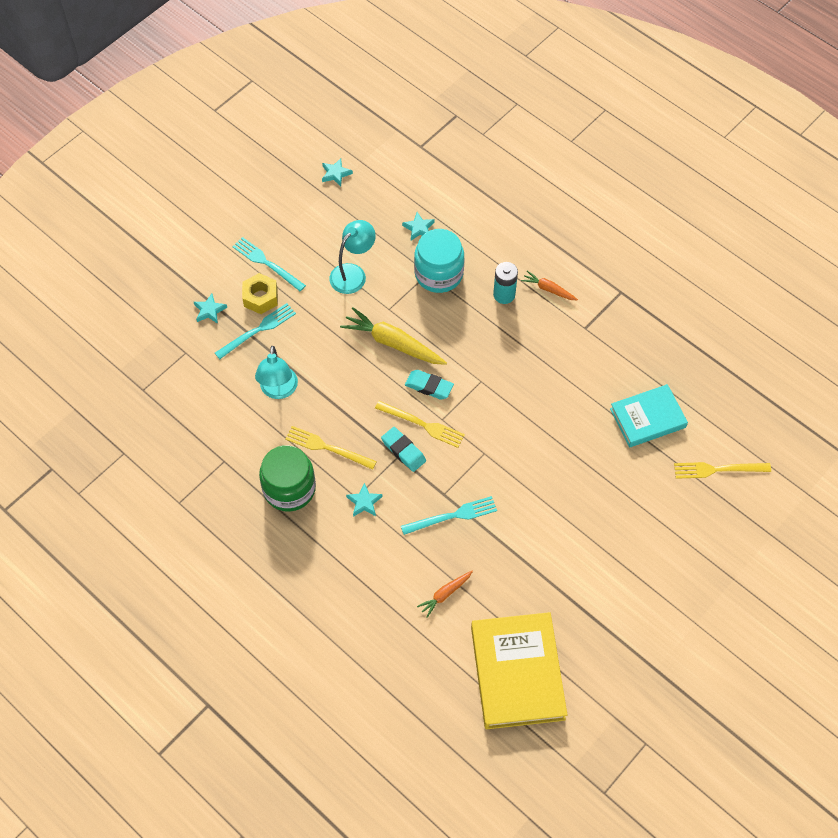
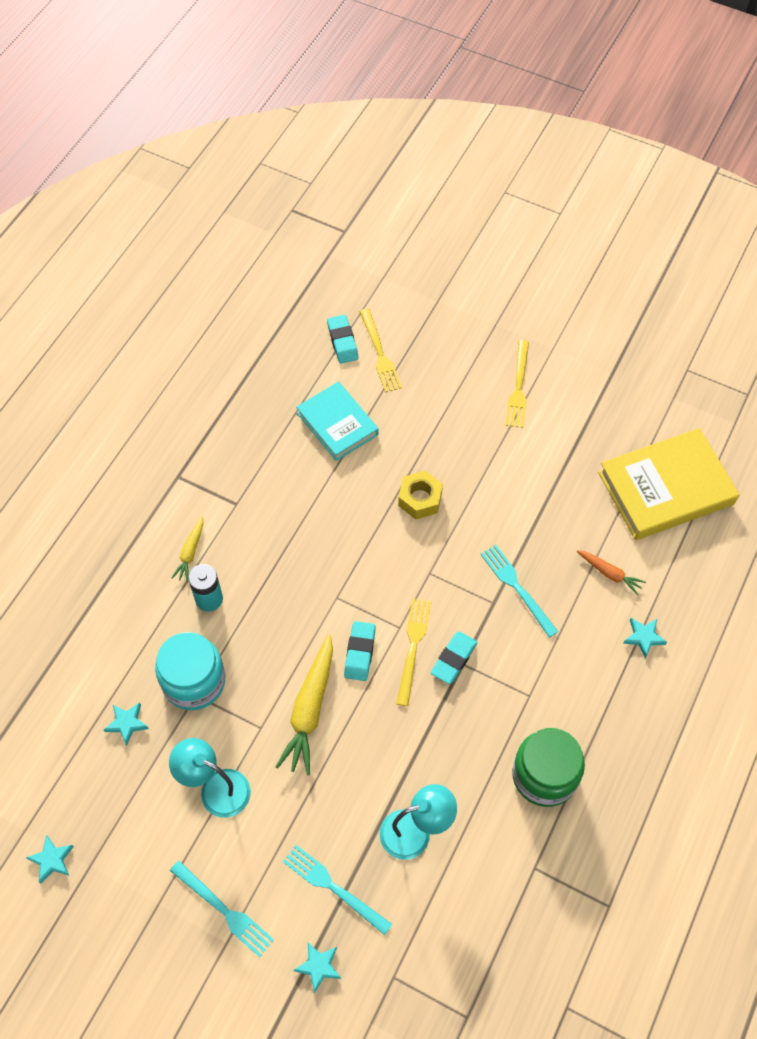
camera: 105 degrees left, 0 degrees up
turquoise fork [232,237,306,291] -> turquoise fork turned 75 degrees counterclockwise [170,861,274,957]
yellow nut [242,273,278,314] -> yellow nut moved to [398,471,443,519]
yellow fork [285,426,377,470] -> yellow fork moved to [506,340,529,428]
turquoise star [346,483,383,517] -> turquoise star moved to [623,618,667,659]
orange carrot [521,271,578,300] -> yellow carrot [172,516,203,582]
none -> turquoise eraser [327,315,359,364]

